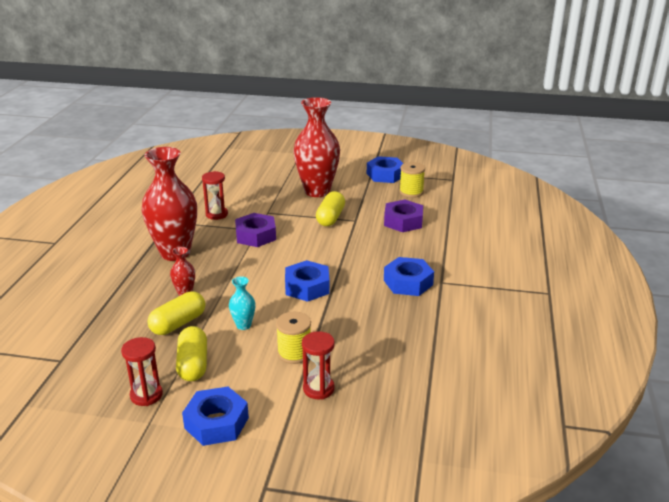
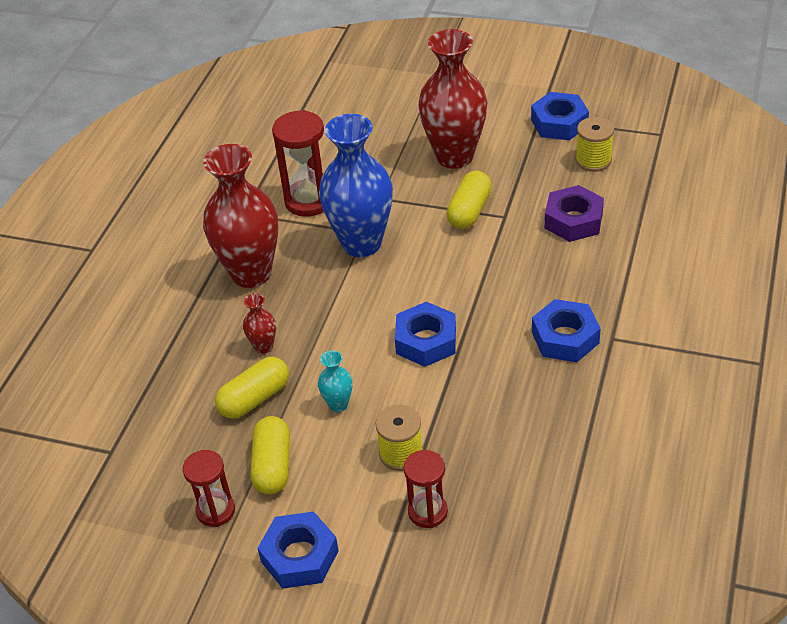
camera: 10 degrees right, 15 degrees up
red hourglass [202,171,228,220] -> red hourglass [272,110,324,217], size x1.57
purple nut [235,213,276,247] -> blue vase [319,114,393,257]

